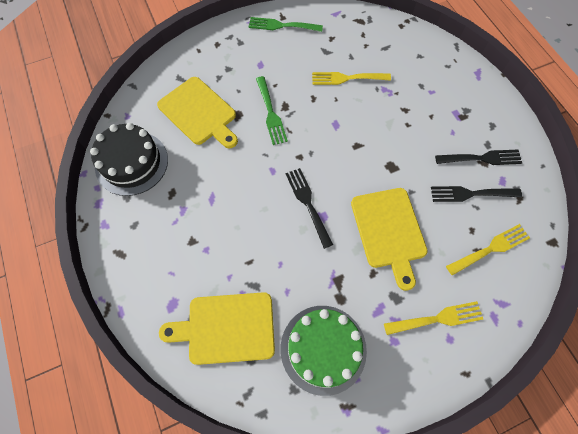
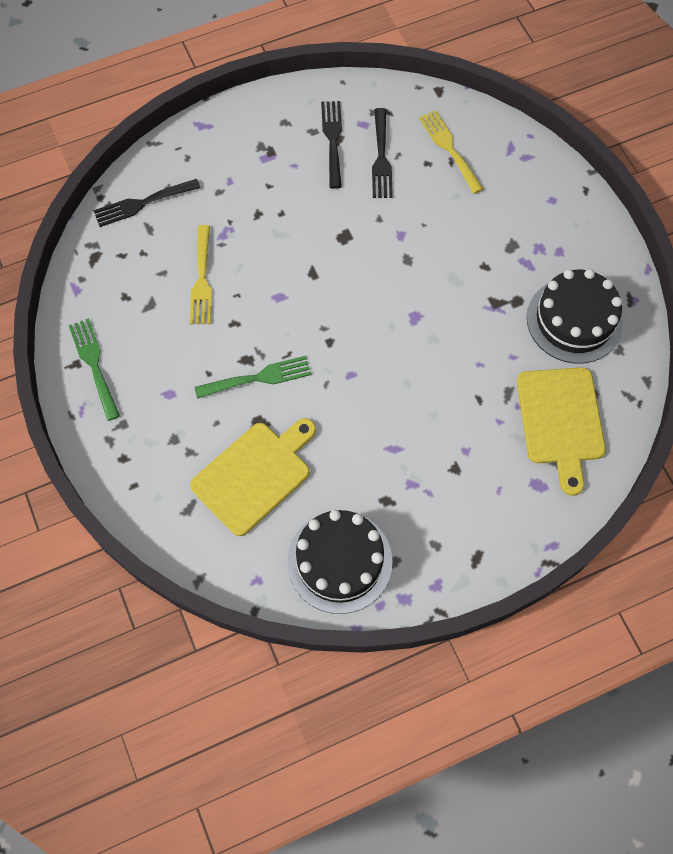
camera: 90 degrees left, 0 degrees up
green fork [249,17,323,32] -> green fork turned 150 degrees clockwise [69,319,120,421]
green cake [281,306,367,396] -> black cake [527,269,623,364]
black fork [285,168,333,249] -> black fork moved to [93,179,200,227]
yellow cutting board [351,188,428,291] -> none
yellow fork [384,301,483,335] -> none

